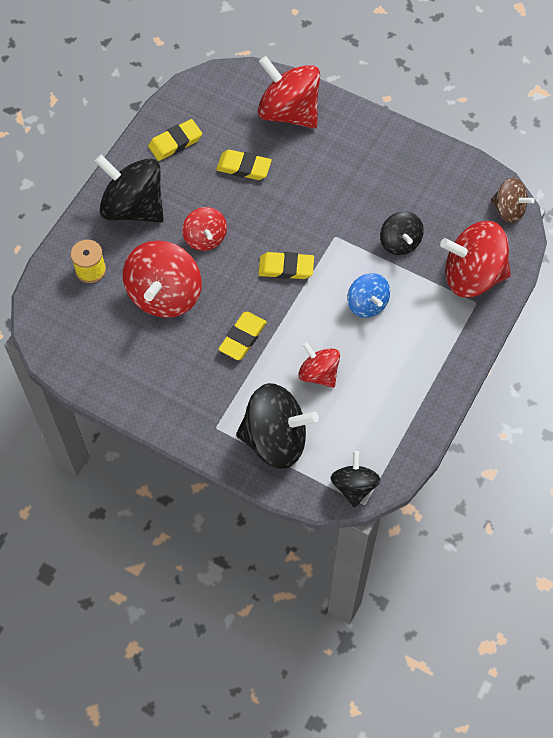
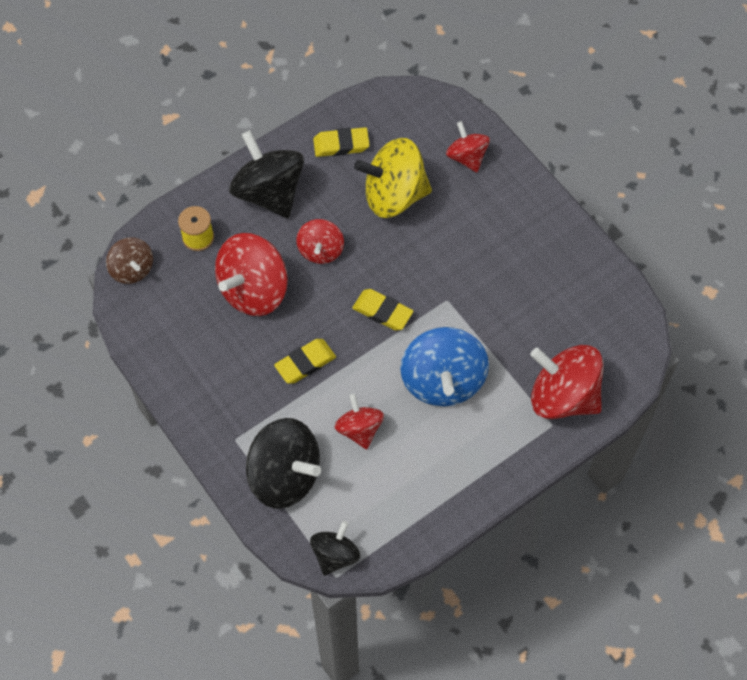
camera: 25 degrees right, 0 degrees up
yellow eraser [216,150,272,180] -> yellow spinning top [354,138,432,218]
red spinning top [258,56,320,128] -> red spinning top [446,121,490,172], size x0.57
blue spinning top [347,273,390,318] -> blue spinning top [400,327,489,406], size x1.74
black spinning top [380,211,424,255] -> none
brown spinning top [491,178,535,223] -> brown spinning top moved to [106,237,153,284]

